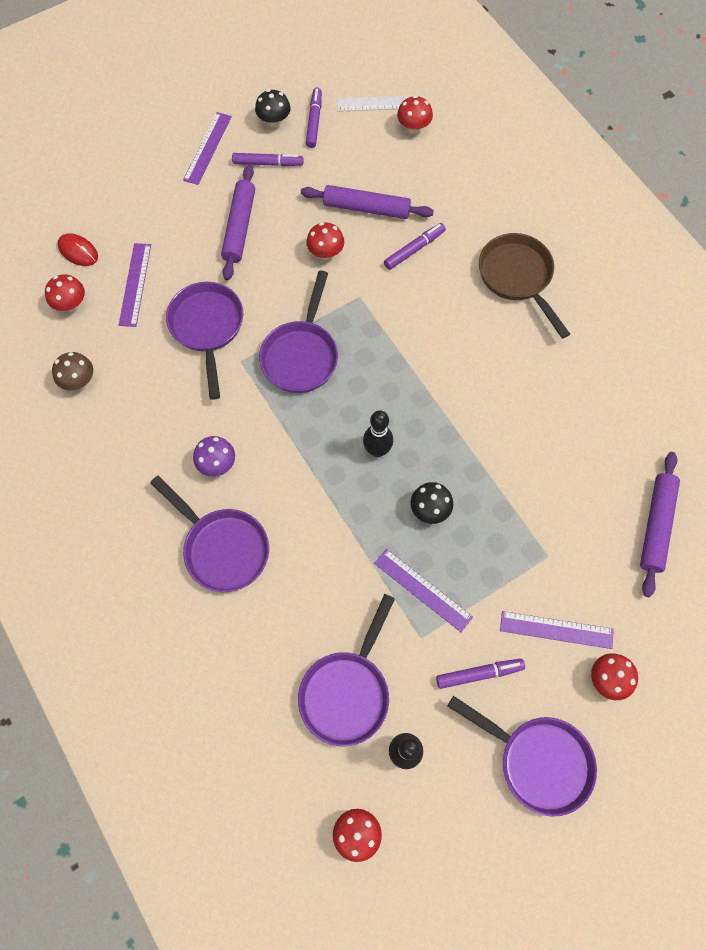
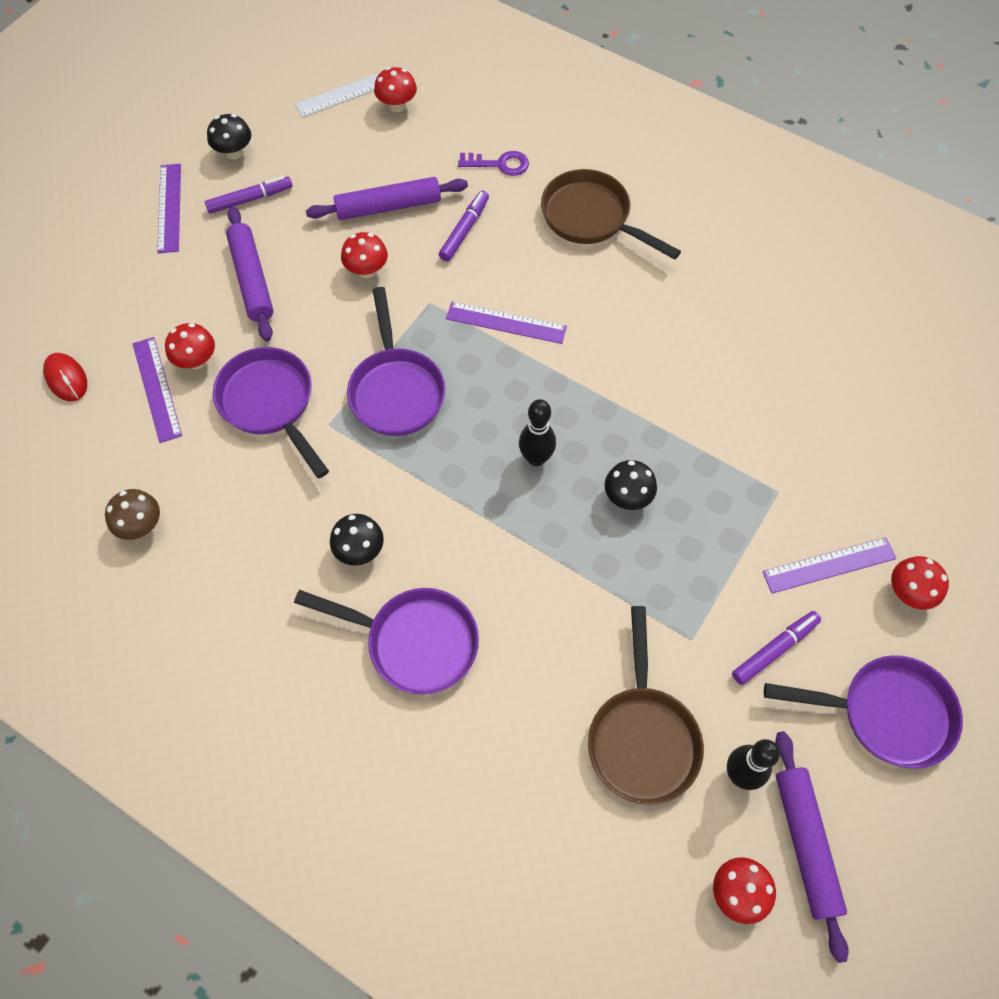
camera: 25 degrees left, 5 degrees down
red mushroom [45,274,85,311] -> red mushroom moved to [165,323,215,369]
red mouse [57,233,98,266] -> red mouse turned 45 degrees clockwise [43,353,87,401]
purple mushroom [193,436,235,477] -> black mushroom [330,514,384,566]
purple pan [298,594,395,746] -> brown pan [588,606,704,805]
purple marker [306,88,322,148] -> none
purple ruler [374,549,473,632] -> purple ruler moved to [446,302,567,344]
purple rolling pin [640,452,680,597] -> purple rolling pin moved to [775,731,849,963]
none -> purple key [458,151,529,176]

